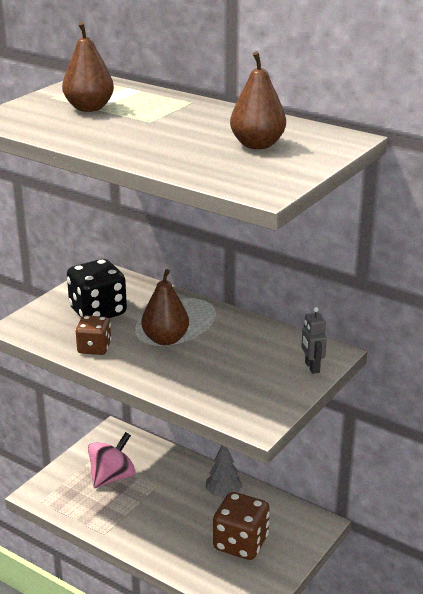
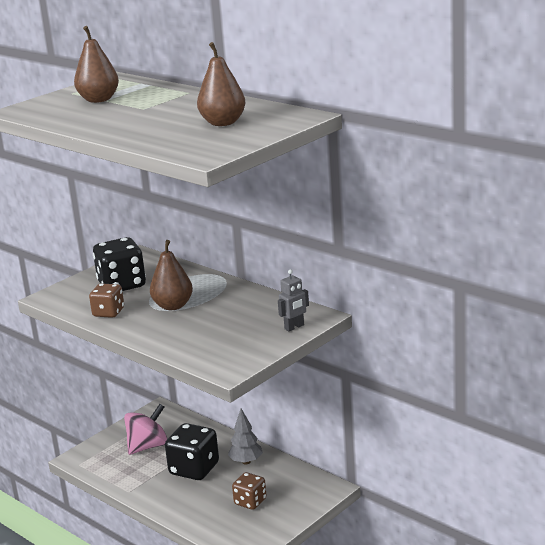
camera: 10 degrees right, 5 degrees down
brown dice [213,492,270,560] -> brown dice [232,472,266,510], size x0.60
grey robot [301,307,327,374] -> grey robot turned 120 degrees counterclockwise [278,269,309,331]
none -> black dice [165,423,219,480]

